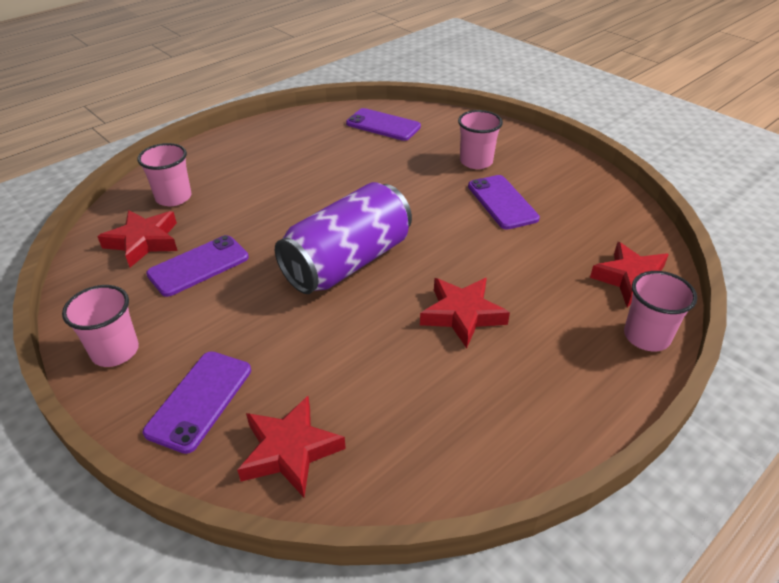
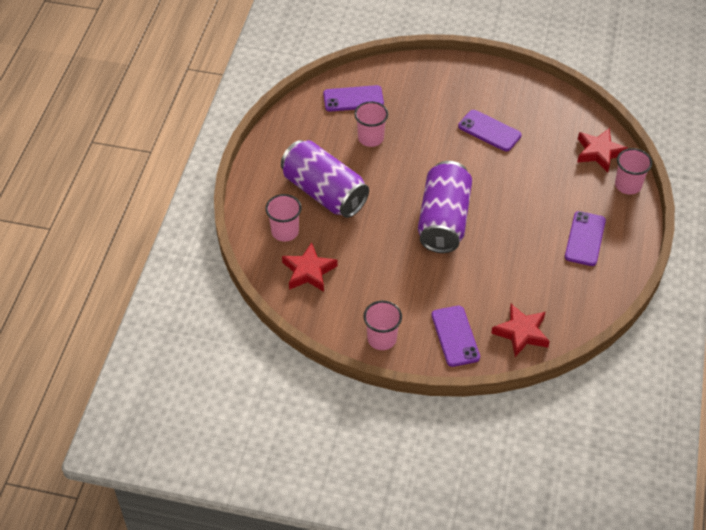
camera: 35 degrees left, 10 degrees up
purple phone [146,235,249,297] -> purple phone moved to [565,211,606,266]
red star [420,278,510,348] -> none
pink cup [458,110,503,169] -> pink cup moved to [354,102,388,147]
none -> purple can [281,140,369,218]

